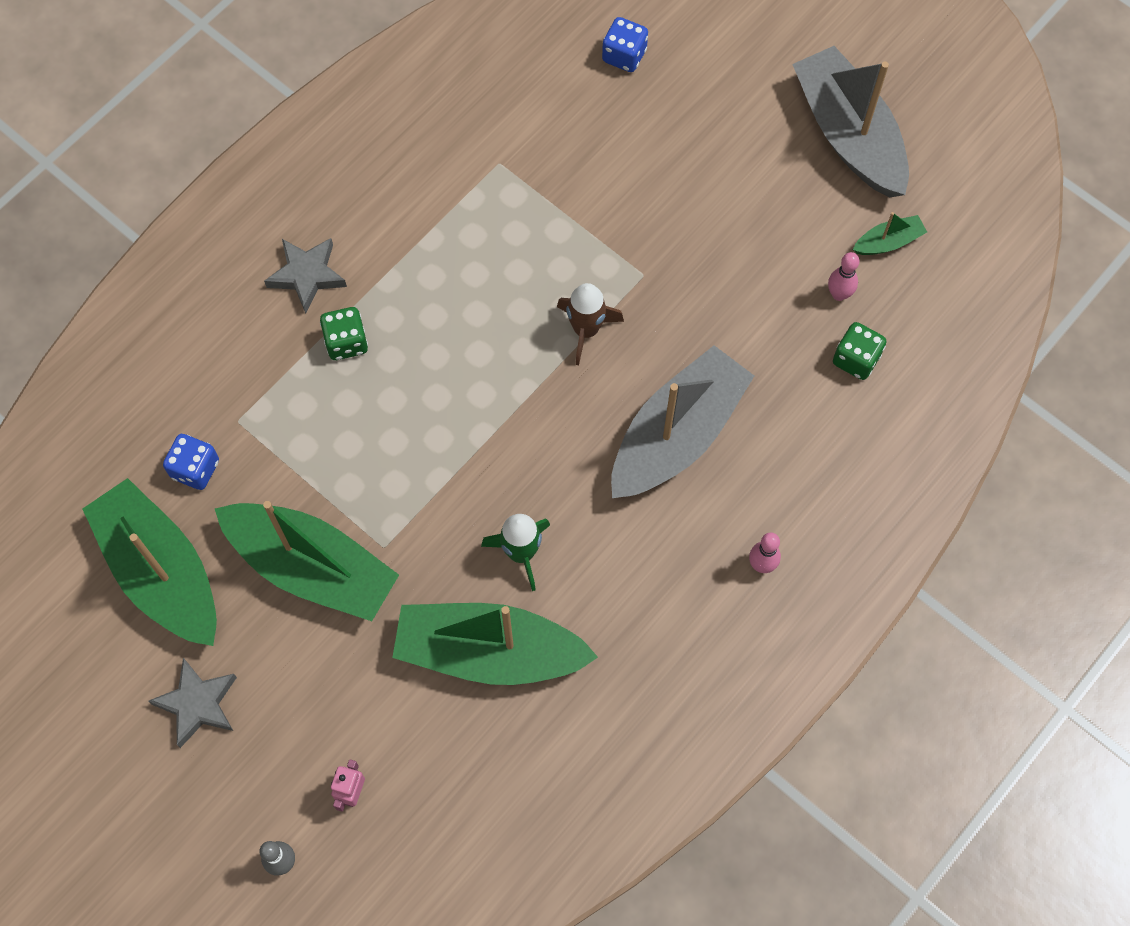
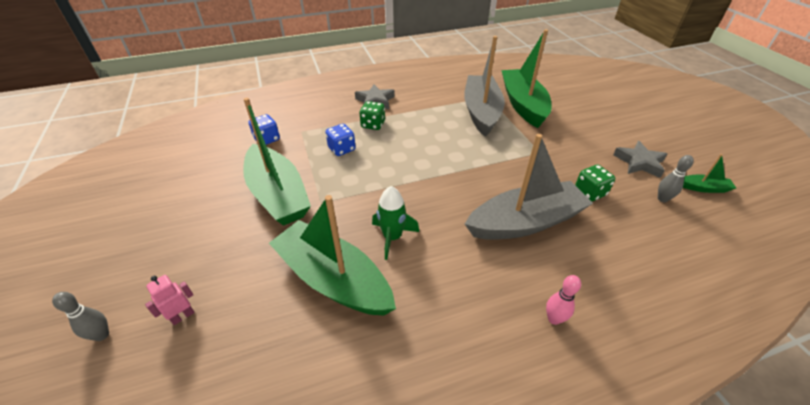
camera: 30 degrees right, 25 degrees down
green boat [82,478,217,646] -> green boat moved to [502,29,551,128]
grey star [148,658,237,748] -> grey star moved to [613,141,667,178]
brown rocket [557,283,624,365] -> none
blue dice [602,17,648,72] -> blue dice moved to [325,124,356,156]
grey boat [792,46,909,197] -> grey boat moved to [464,36,505,137]
pink bowling pin [828,252,859,301] -> grey bowling pin [658,155,694,202]
green dice [833,322,887,380] -> green dice moved to [575,165,615,201]

